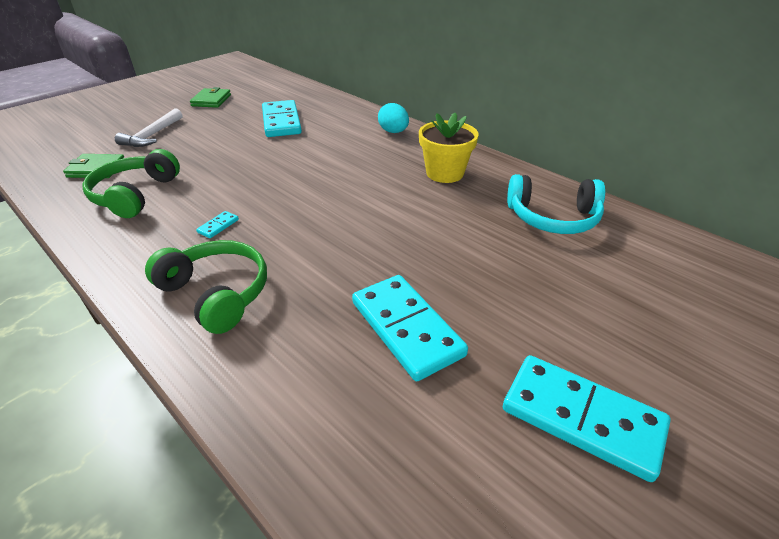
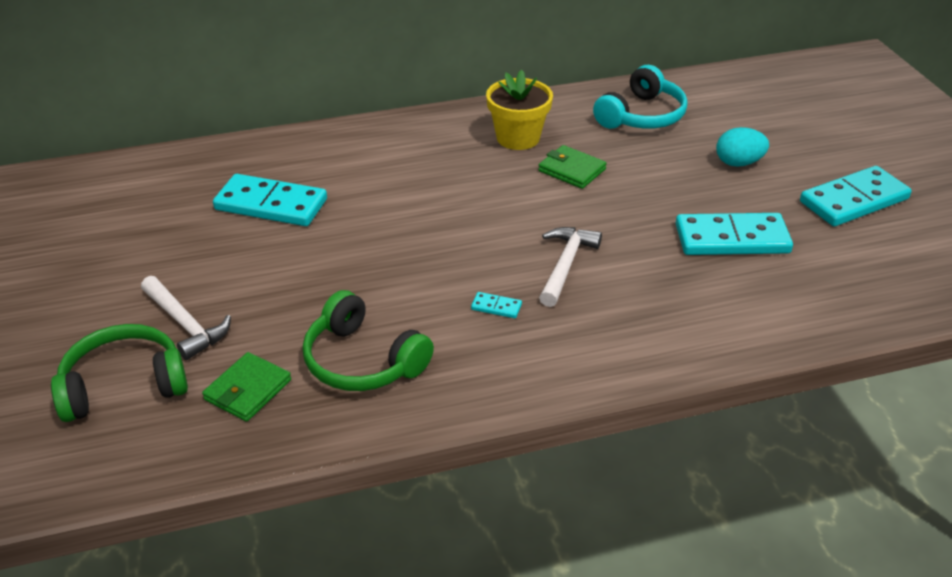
camera: 60 degrees left, 0 degrees up
green headphones [145,240,267,334] -> green headphones moved to [51,324,188,422]
green wallet [190,87,231,108] -> green wallet moved to [538,145,607,189]
turquoise domino [196,211,239,238] -> turquoise domino turned 45 degrees counterclockwise [471,292,522,318]
turquoise egg [378,103,409,133] -> turquoise egg moved to [716,127,769,167]
none -> white hammer [539,227,602,307]

